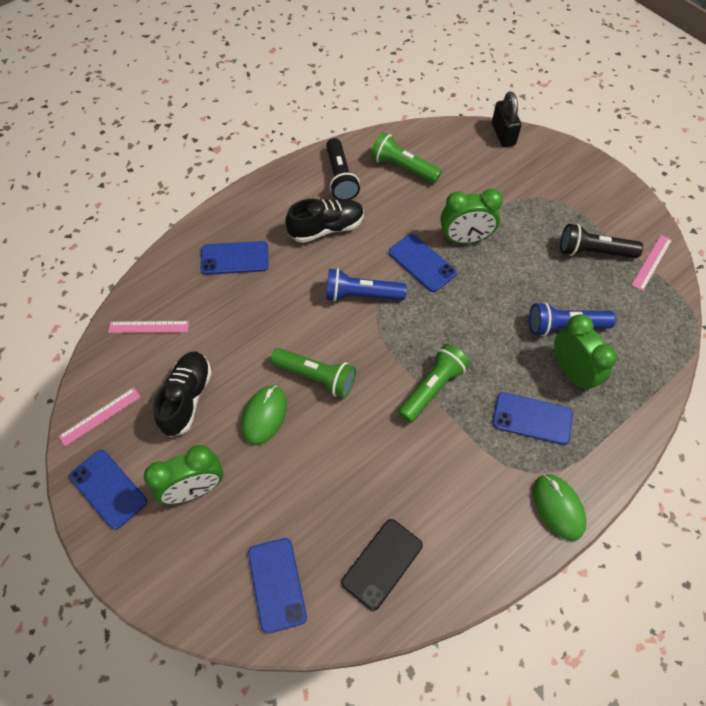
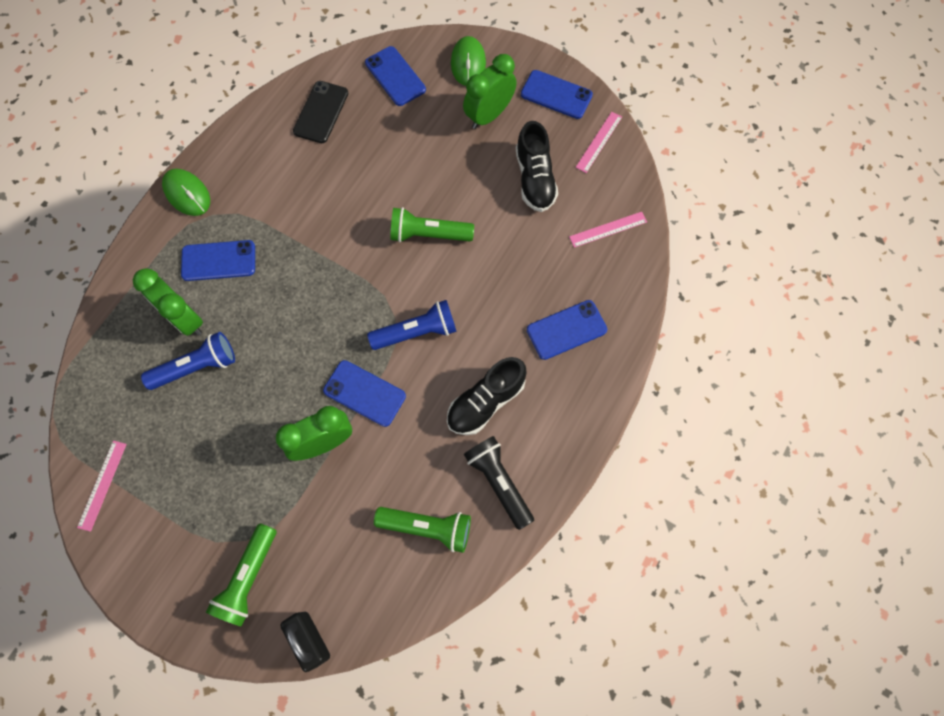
camera: 160 degrees right, 10 degrees up
green mouse [241,385,287,445] -> green mouse moved to [451,36,486,86]
green flashlight [398,344,470,423] -> green flashlight moved to [206,523,276,627]
black flashlight [560,224,643,258] -> none

